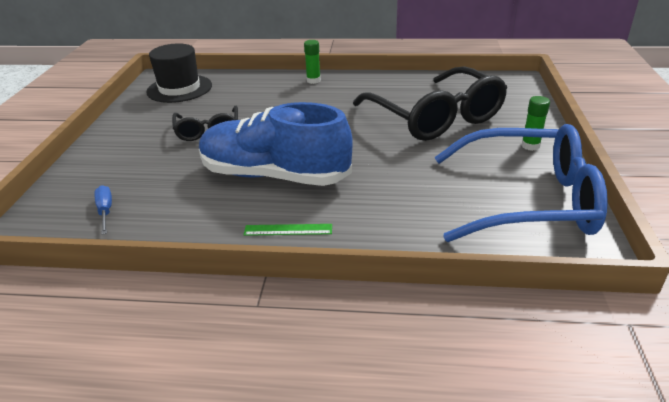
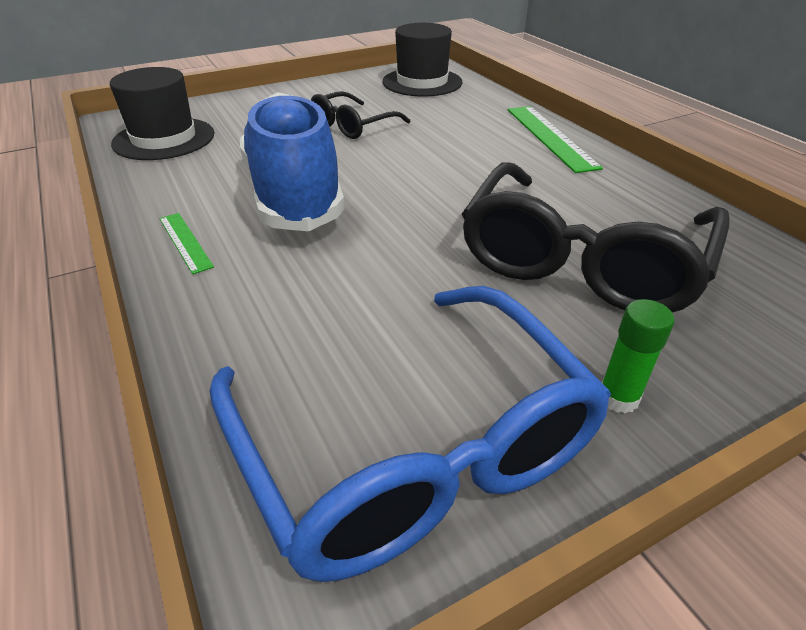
camera: 55 degrees right, 5 degrees up
blue screwdriver [94,185,112,235] -> black hat [110,67,215,160]
green glue stick [304,40,321,84] -> green ruler [508,106,603,173]

